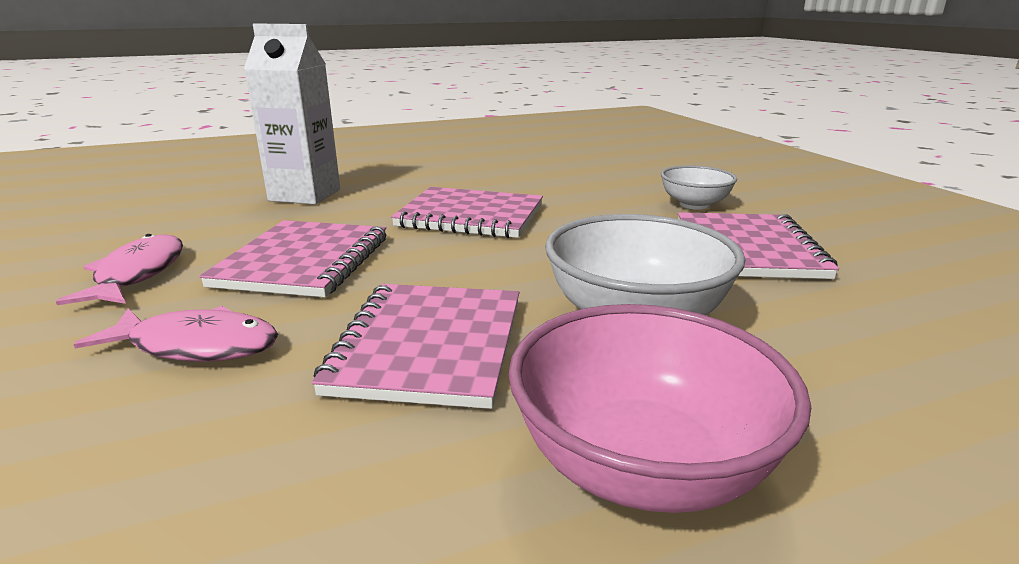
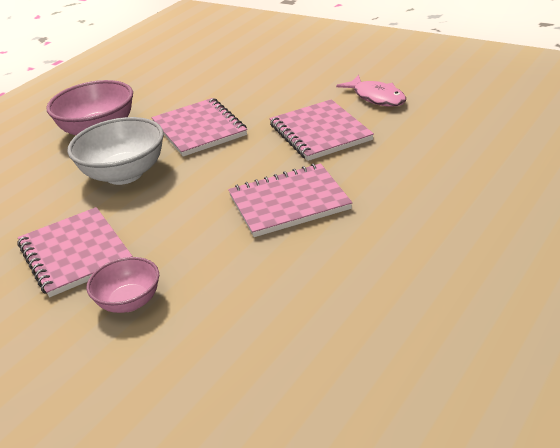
camera: 150 degrees right, 10 degrees up
pink fish [74,306,278,362] -> none
white carton [244,23,340,205] -> none
white bowl [661,165,737,210] -> pink bowl [87,257,159,313]

